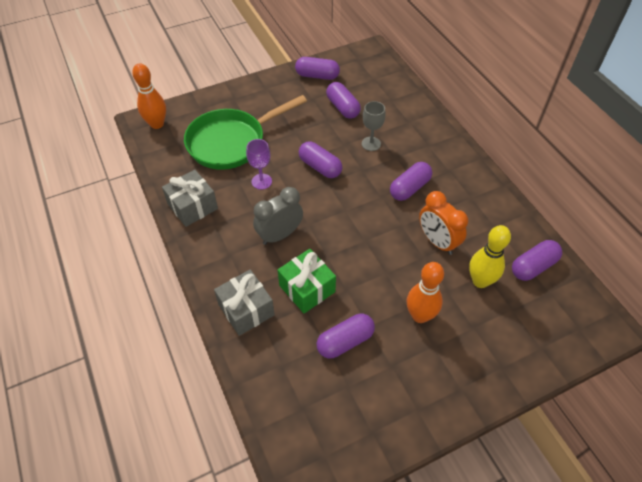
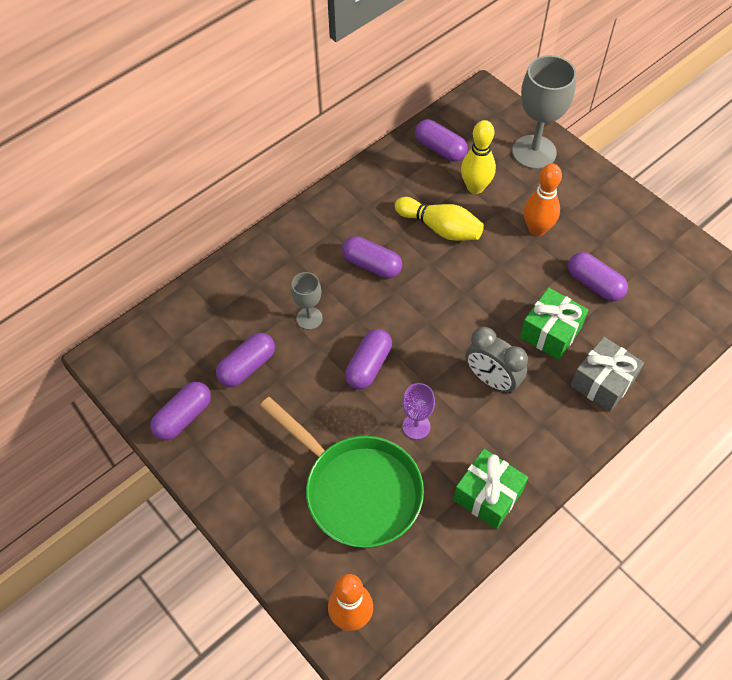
camera: 105 degrees left, 5 degrees up
grey gift [162,170,218,227] -> green gift [453,449,528,529]
purple capsule [295,57,340,80] -> purple capsule turned 45 degrees clockwise [151,382,211,440]
orange clock [419,191,468,255] -> yellow bowling pin [395,197,484,241]
none -> grey goblet [512,55,576,169]

